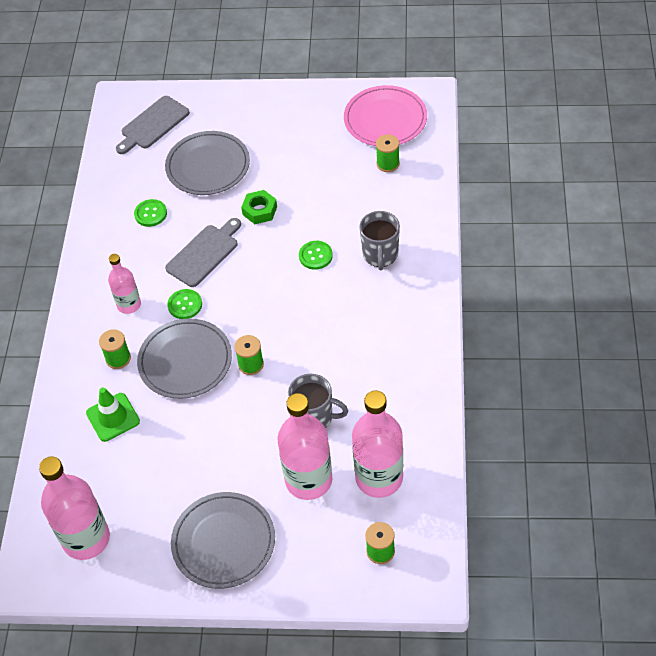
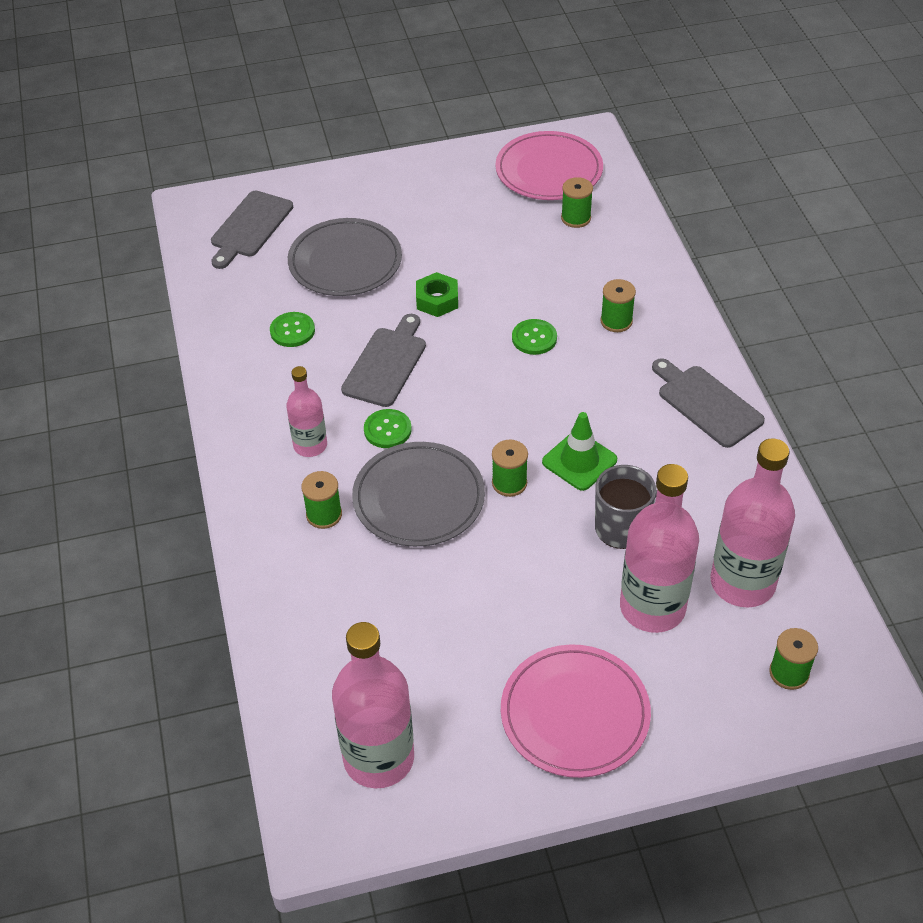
camera: 20 degrees left, 5 degrees down
green traffic cone [86,387,140,442] -> green traffic cone moved to [542,412,617,491]
grey plate [171,492,275,589] -> pink plate [501,644,651,778]
grey mug [359,211,400,270] -> green spool [600,279,636,332]
none -> grey cutting board [652,358,765,448]

